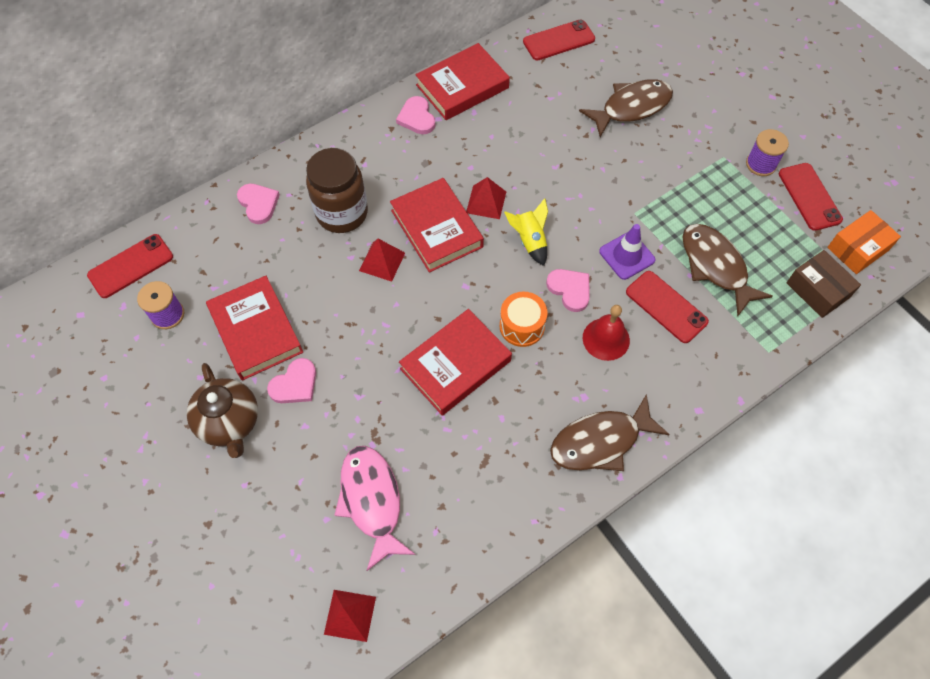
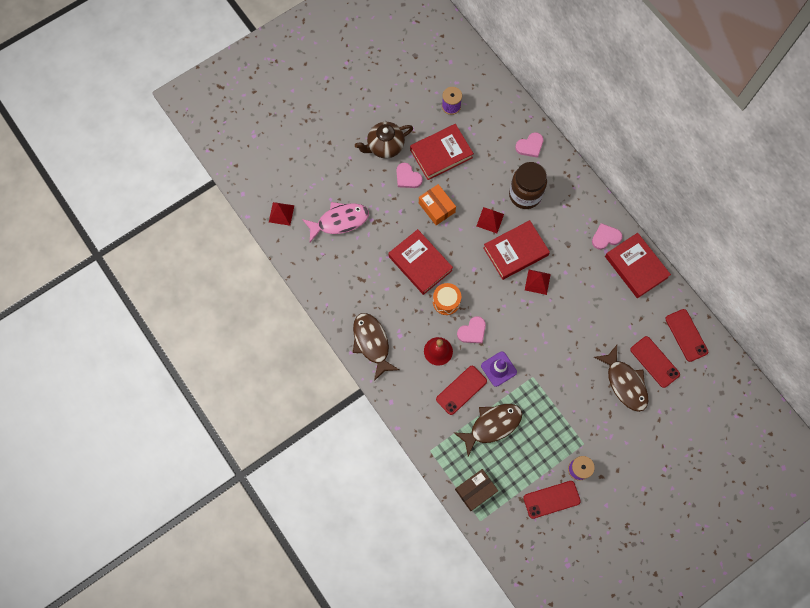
camera: 90 degrees right, 10 degrees up
red phone [87,234,173,298] -> red phone moved to [630,336,680,388]
yellow rocket [504,198,548,266] -> none
orange box [827,210,901,274] -> orange box moved to [419,184,456,225]

